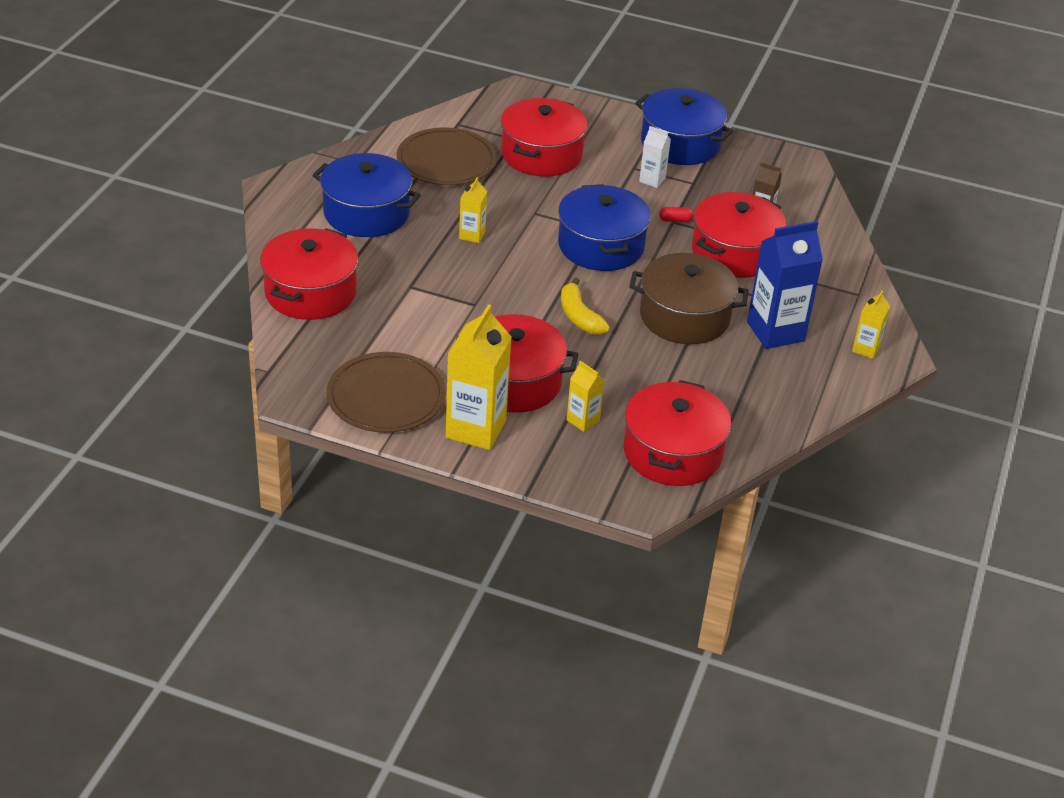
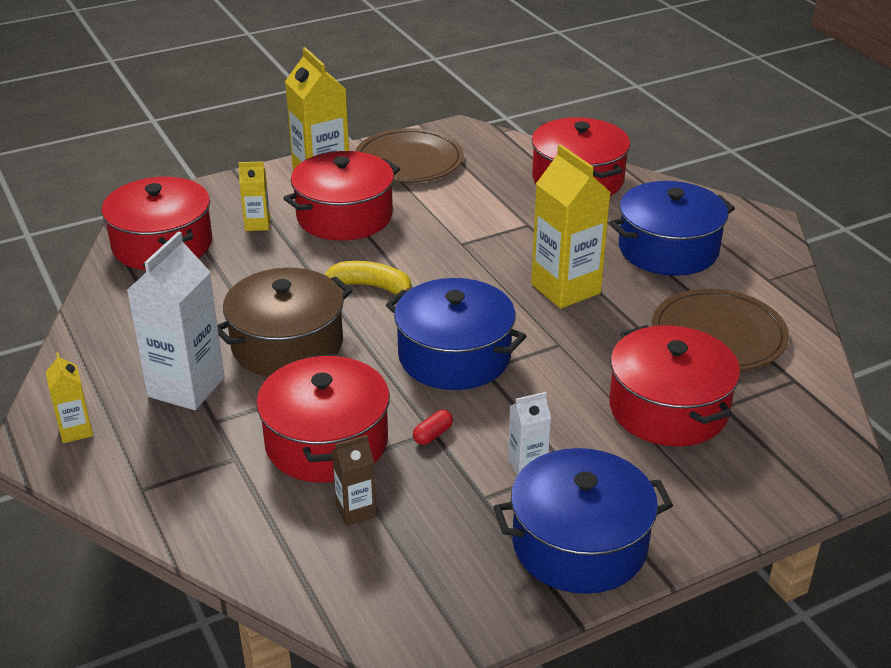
camera: 135 degrees right, 5 degrees down
yellow carton [459,177,487,243] -> yellow carton [531,144,611,309], size x1.97
blue carton [747,221,823,349] -> white carton [126,231,225,410]

